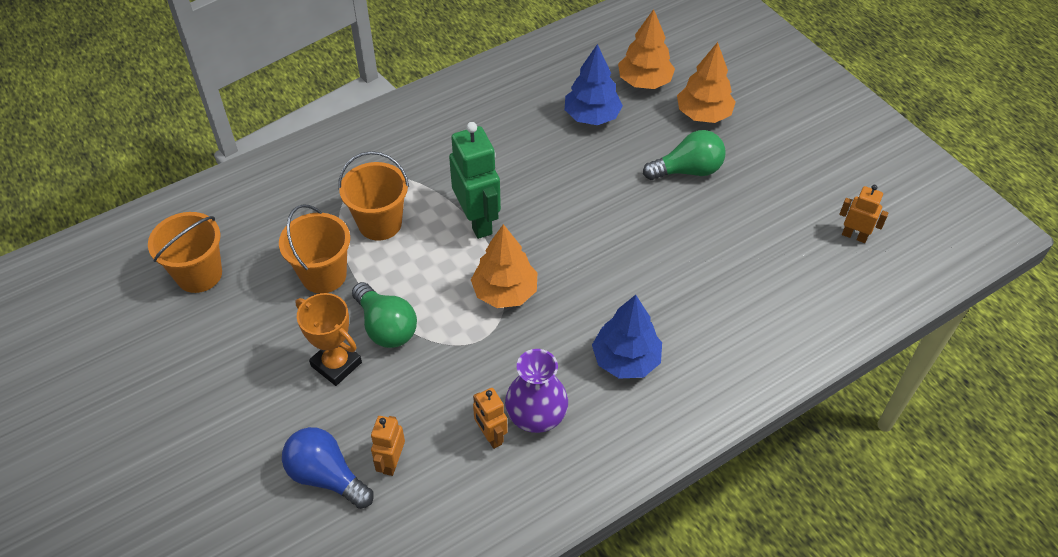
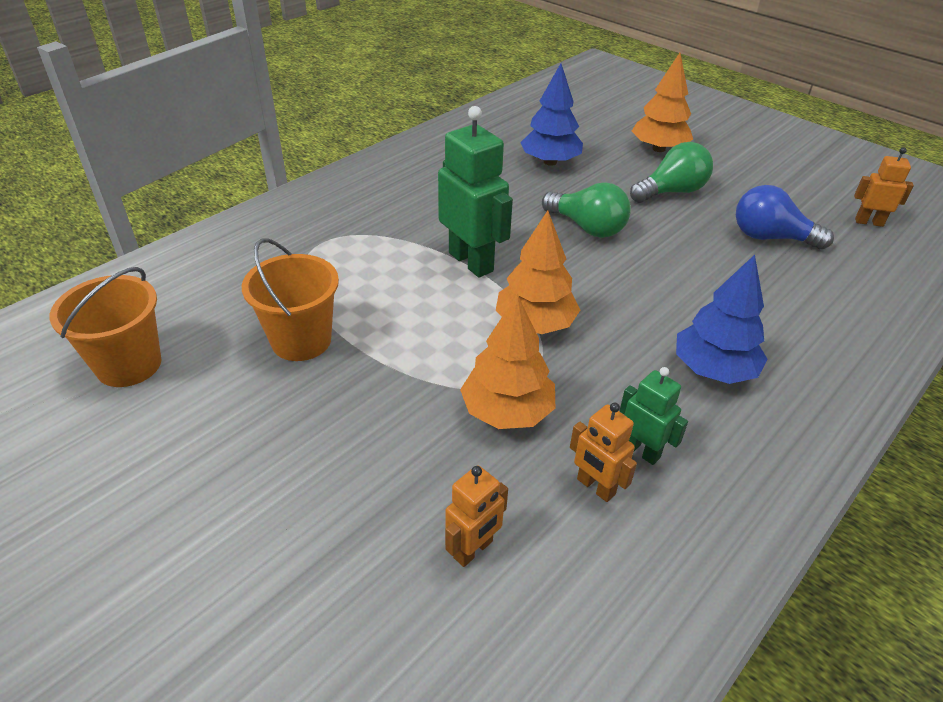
camera: 15 degrees left, 10 degrees down
blue light bulb [282,427,373,509] -> blue light bulb moved to [736,185,834,249]
orange trophy [295,293,362,386] -> none
orange bucket [338,151,409,241] -> none
green light bulb [352,282,417,348] -> green light bulb moved to [542,182,631,238]
orange robot [371,416,405,476] -> orange robot turned 135 degrees counterclockwise [445,465,508,567]
purple vase [505,349,568,433] -> green robot [620,367,688,465]
orange tree [618,9,675,89] -> orange tree moved to [460,294,555,429]

